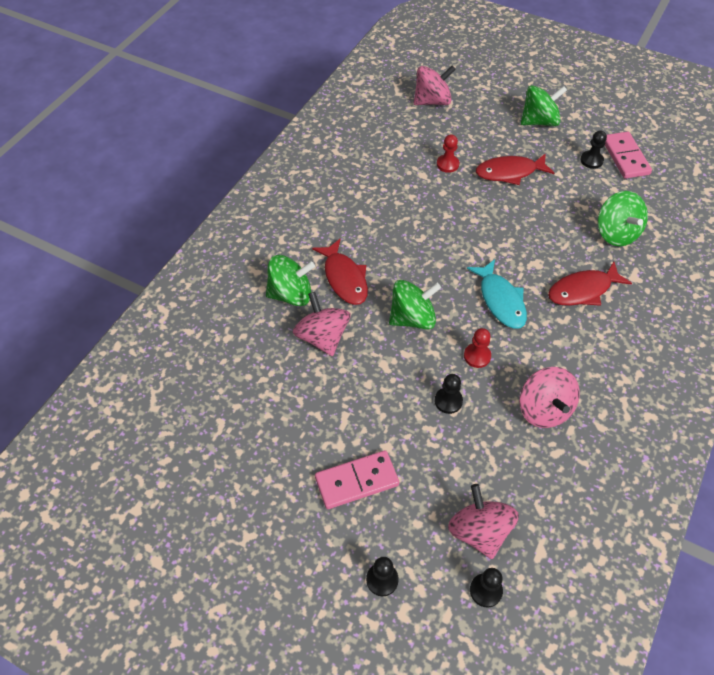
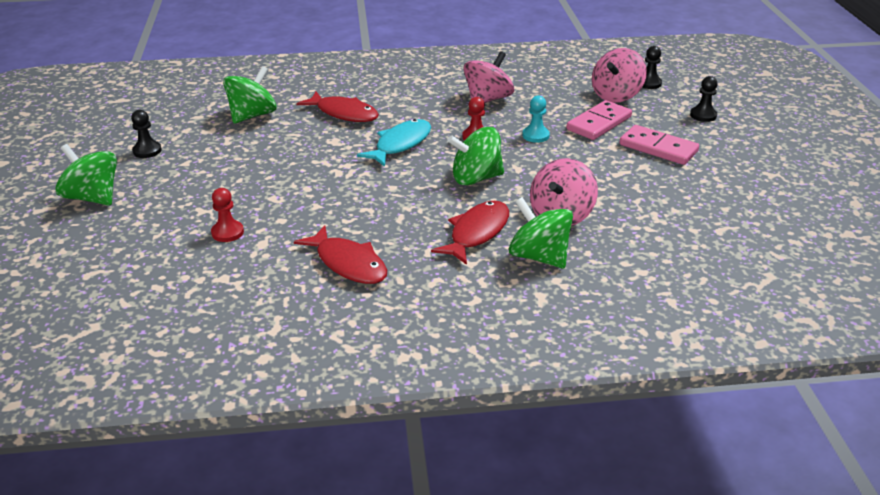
camera: 125 degrees left, 20 degrees down
green spinning top [389,280,441,330] -> green spinning top turned 45 degrees counterclockwise [447,127,504,186]
pink spinning top [414,65,456,105] -> none
black pawn [434,374,463,414] -> turquoise pawn [523,95,550,143]
red fish [476,153,554,185] -> red fish moved to [294,225,387,284]
pink domino [605,131,652,179] -> pink domino moved to [566,100,632,140]

